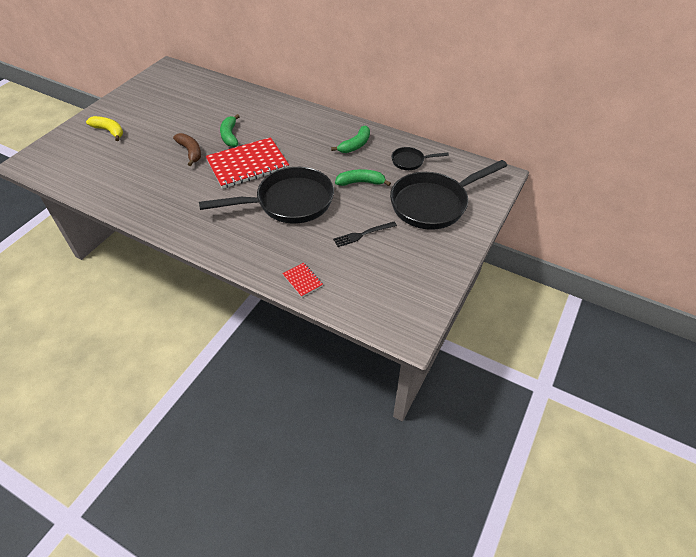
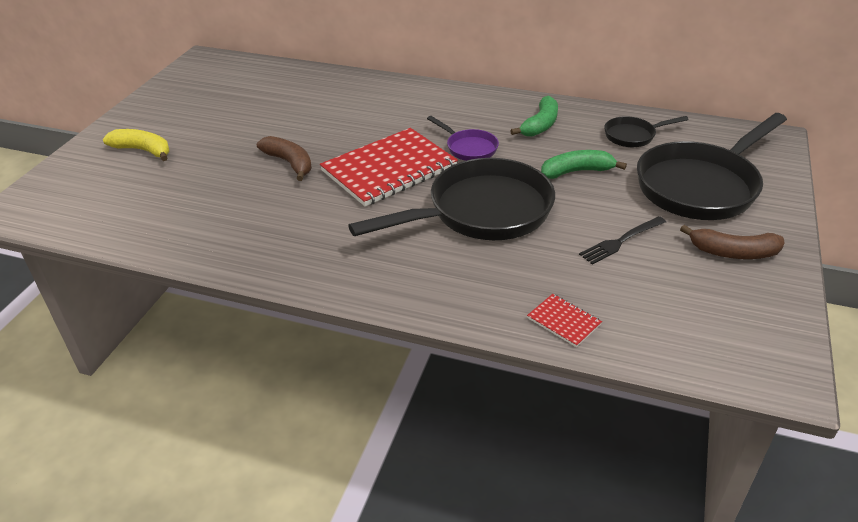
camera: 10 degrees left, 10 degrees down
green banana [220,114,240,147] -> none
none -> purple pan [427,116,499,161]
none -> brown banana [680,225,784,259]

